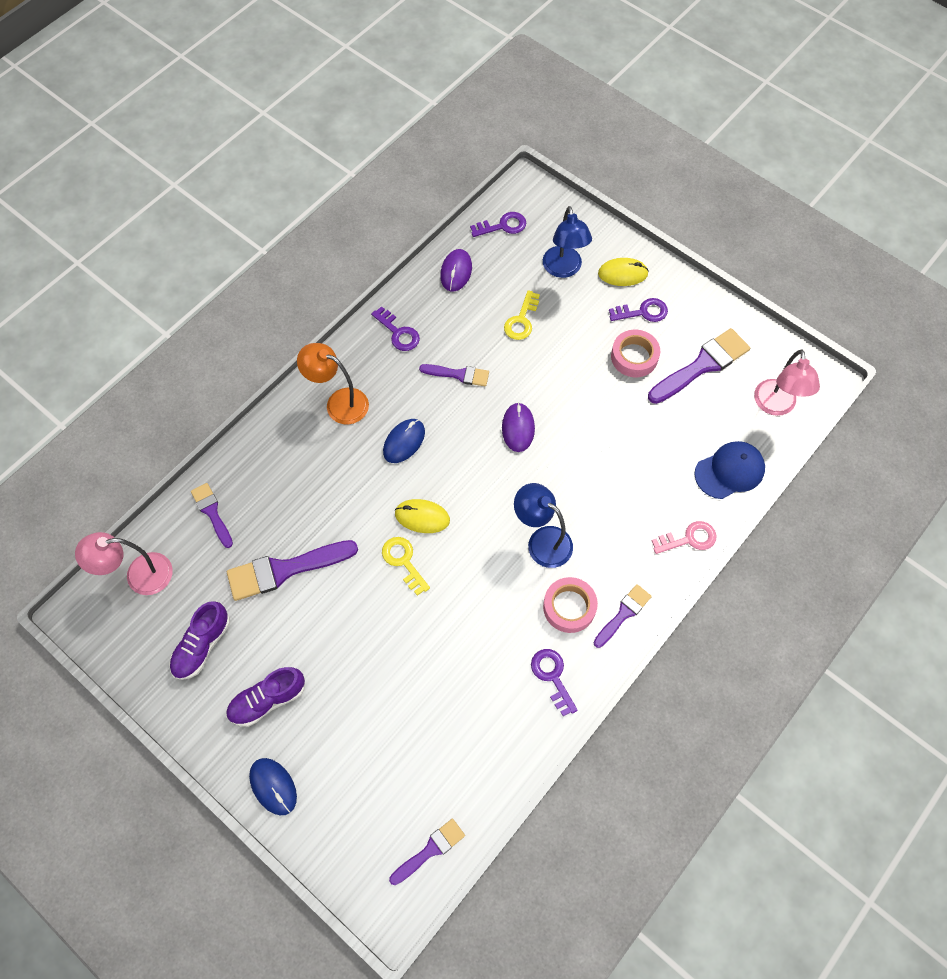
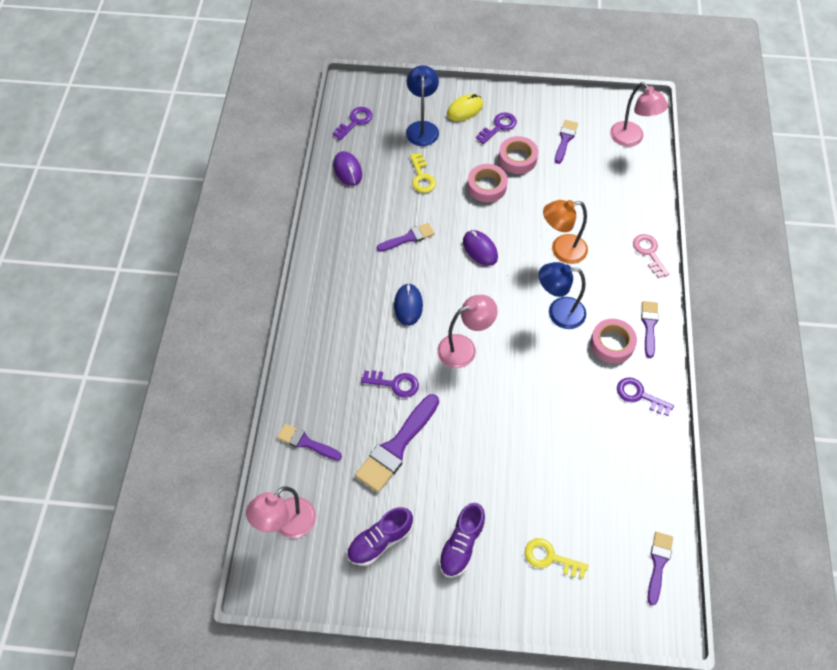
camera: 35 degrees left, 5 degrees down
purple shoe [169,601,230,680] -> purple shoe turned 60 degrees clockwise [347,507,413,566]
blue mouse [249,758,297,815] -> none
orange lamp [297,343,369,424] -> orange lamp moved to [543,200,588,264]
purple key [371,306,420,351] -> purple key moved to [361,370,419,398]
yellow key [382,537,430,596] -> yellow key moved to [525,538,589,578]
yellow mouse [395,499,450,533] -> pink lamp [437,295,498,368]
blue lamp [543,206,592,278] -> blue lamp turned 135 degrees counterclockwise [406,65,439,146]
purple brush [648,328,750,404] -> purple brush [555,120,578,164], size x0.58
pink key [652,521,717,554] -> pink key turned 60 degrees counterclockwise [633,234,669,278]
blue cap [695,441,765,499] -> none
none -> pink tape [467,164,508,202]

